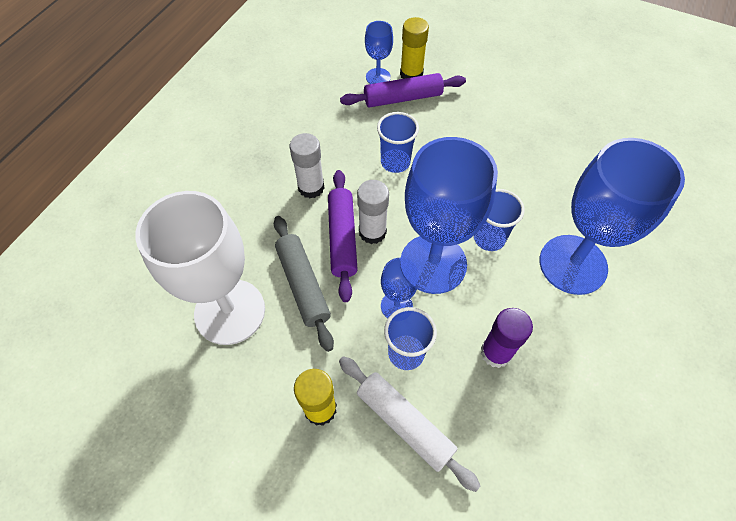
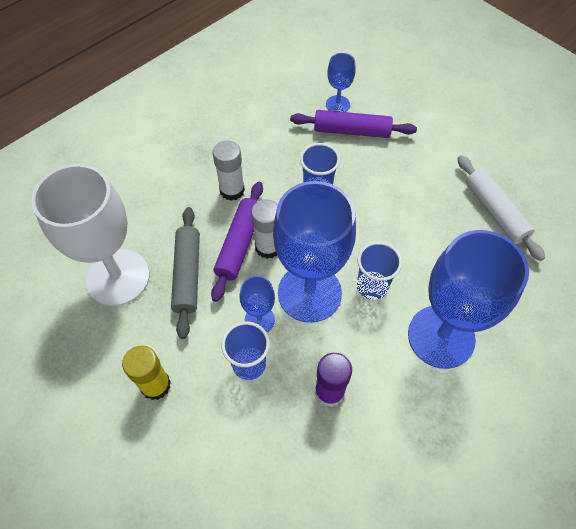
camera: 20 degrees right, 0 degrees up
white rolling pin [339,356,480,492] -> white rolling pin moved to [457,155,545,261]
yellow glue stick [400,17,429,79] -> none

